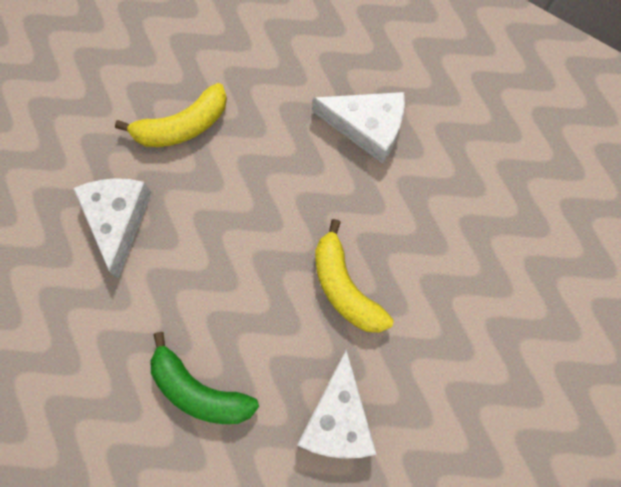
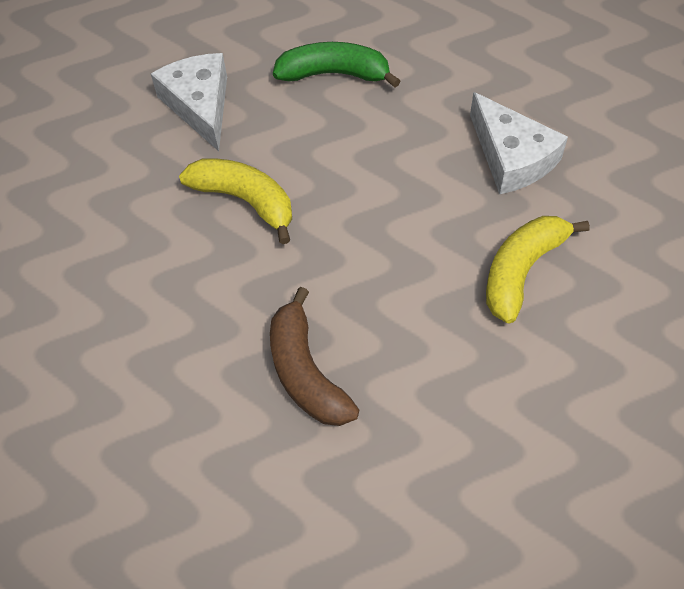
camera: 155 degrees right, 15 degrees down
white cheese [313,92,405,163] -> brown banana [270,287,359,426]

